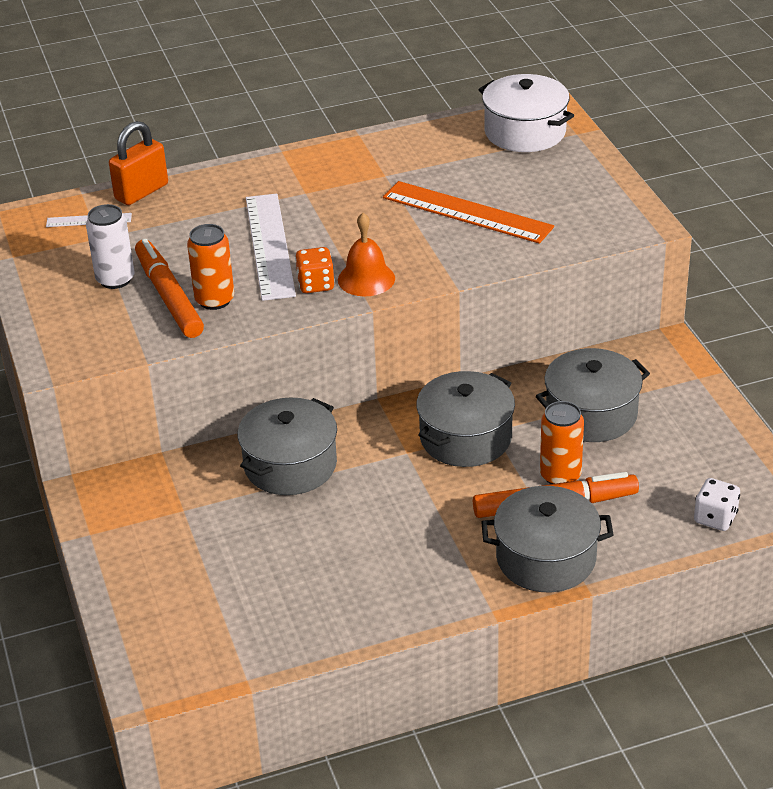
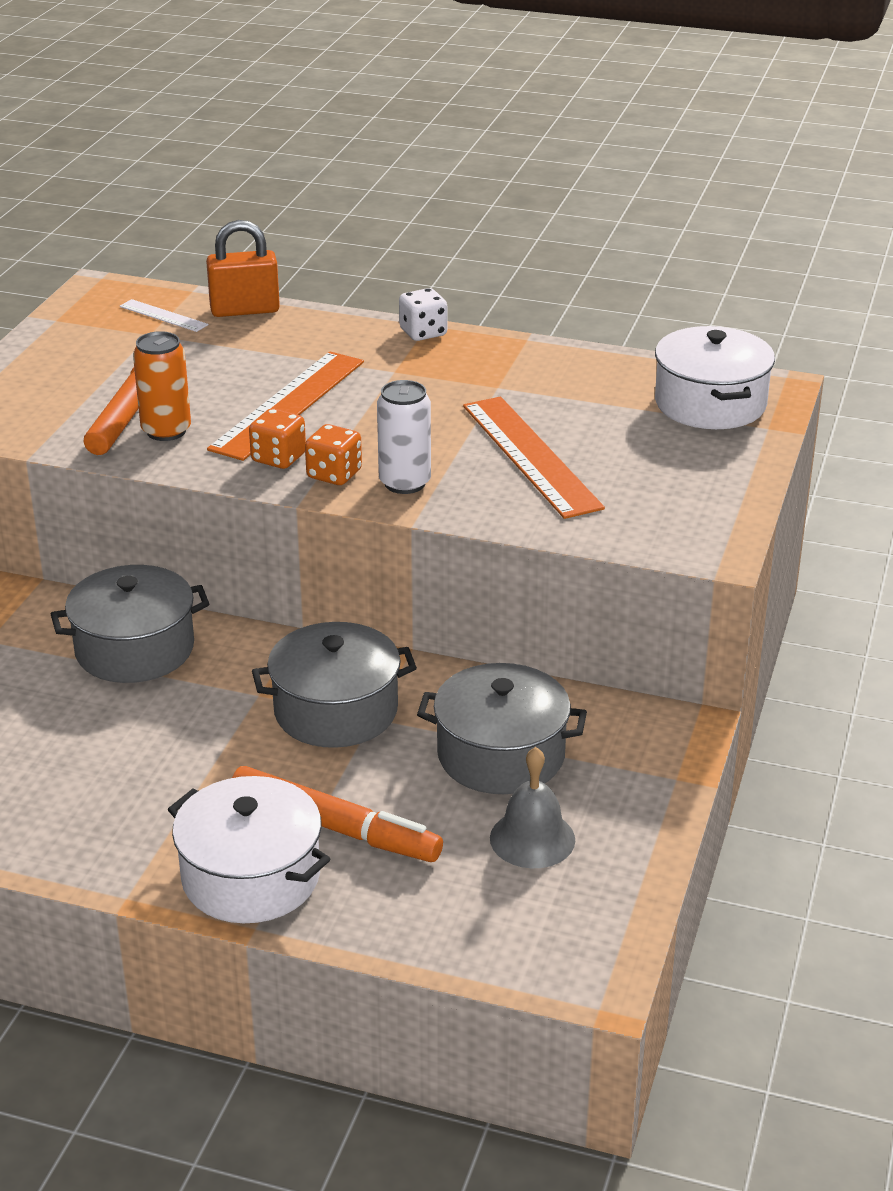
camera: 35 degrees right, 5 degrees down
white can [86,204,135,289] -> white can moved to [377,380,431,494]
white ruler [246,194,296,301] -> orange ruler [207,351,364,461]
orange bell [338,213,395,296] -> orange dice [305,424,362,485]
grey pot [481,486,614,592] -> white pot [168,776,330,923]
orange can [540,401,584,484] -> none
white dice [694,478,740,531] -> white dice moved to [399,288,447,341]
none -> grey bell [490,747,575,868]

